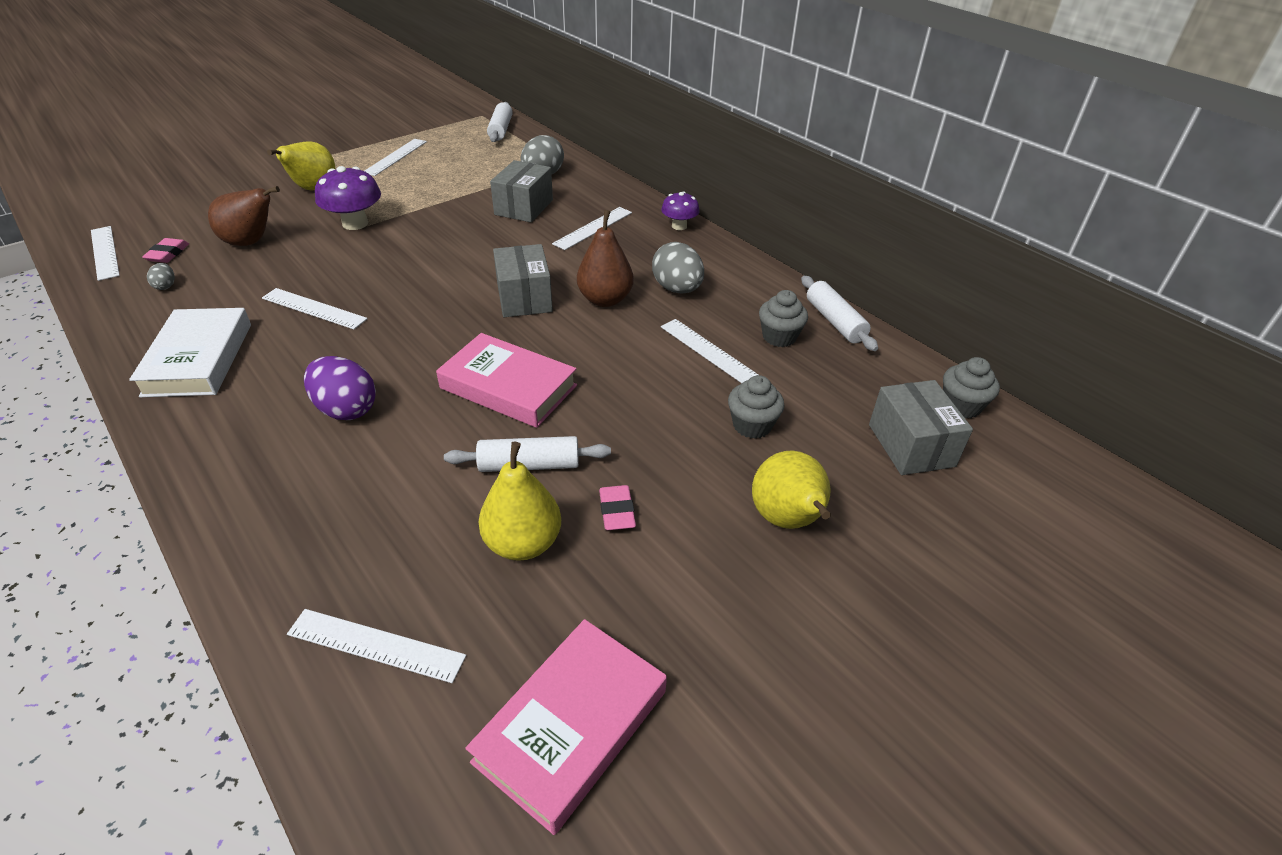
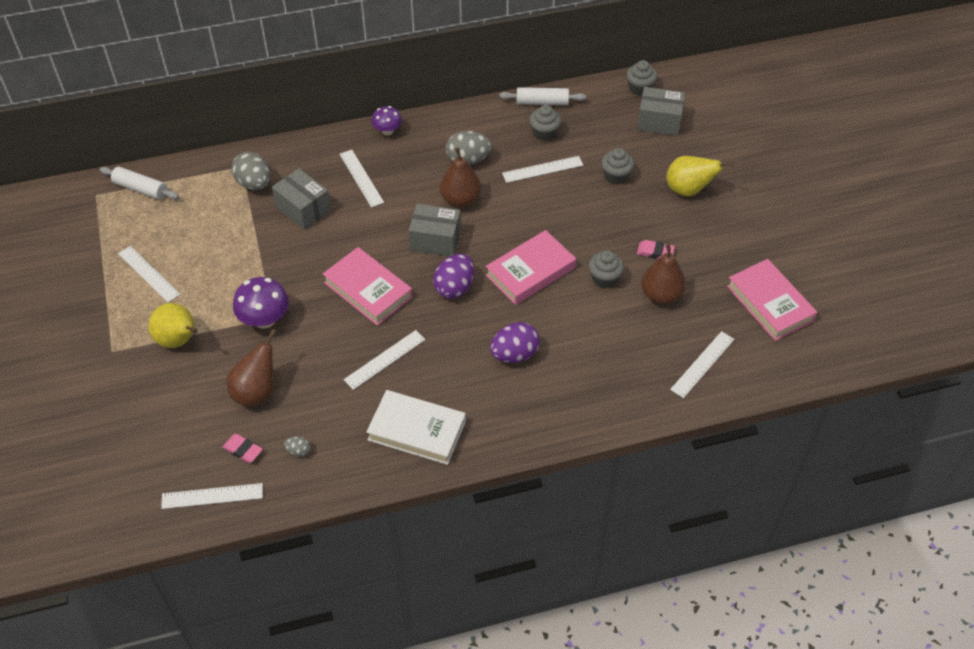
camera: 65 degrees left, 10 degrees up
white rolling pin [444,436,611,472] -> grey cupcake [589,251,624,288]
yellow pear [479,442,561,561] -> brown pear [642,244,686,304]
none -> pink book [323,247,412,326]
none -> purple egg [433,254,474,299]

